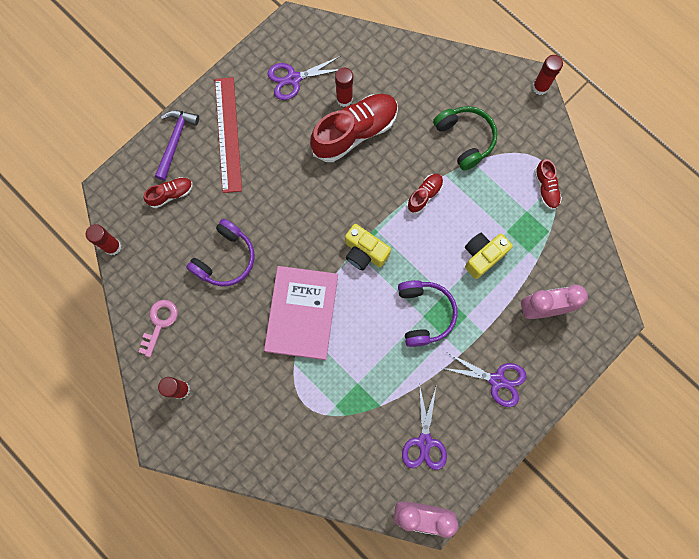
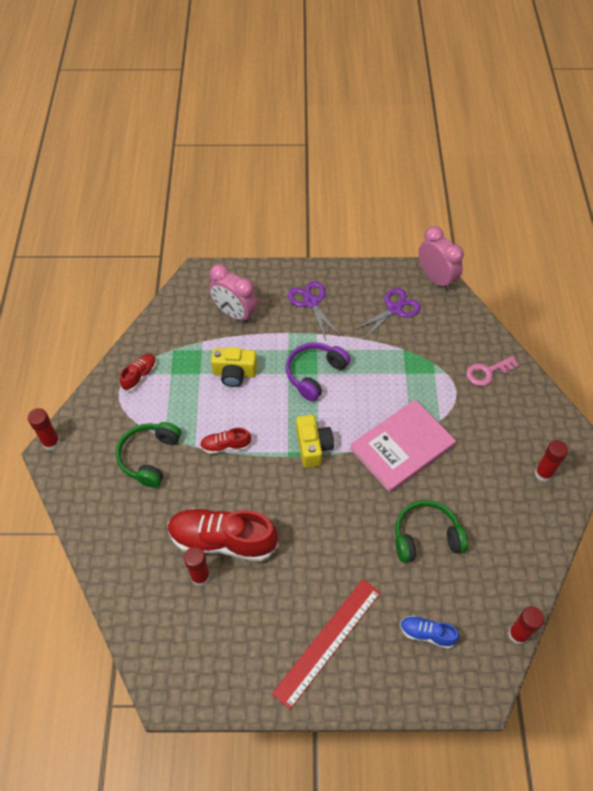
camera: 135 degrees left, 20 degrees down
pink key [138,300,178,357] -> pink key moved to [466,356,519,386]
red shoe [144,177,193,208] -> blue shoe [400,616,459,649]
purple hammer [155,110,199,181] -> none
purple headphones [186,219,254,286] -> green headphones [395,500,468,563]
purple scissors [268,56,341,100] -> none

